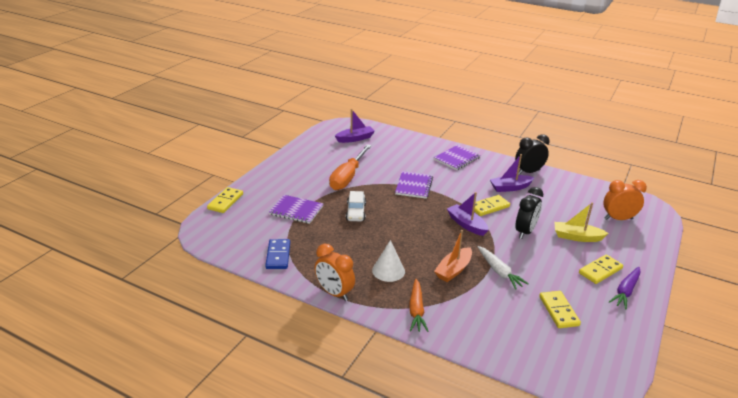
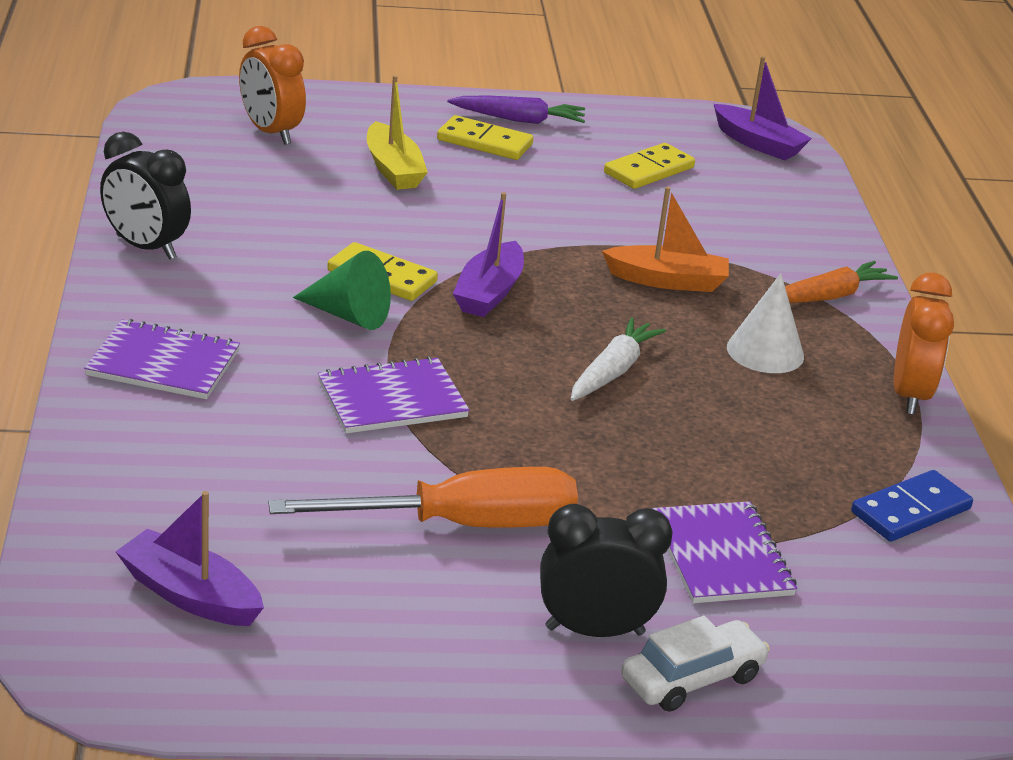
camera: 125 degrees left, 0 degrees up
yellow domino [207,187,243,213] -> none
white car [346,191,366,221] -> white car moved to [621,616,770,712]
white carrot [478,246,529,289] -> white carrot moved to [571,317,666,401]
purple boat [490,154,535,192] -> purple boat moved to [714,56,812,161]
black clock [516,187,543,239] -> black clock moved to [540,504,673,637]
none -> green cone [293,251,391,330]

